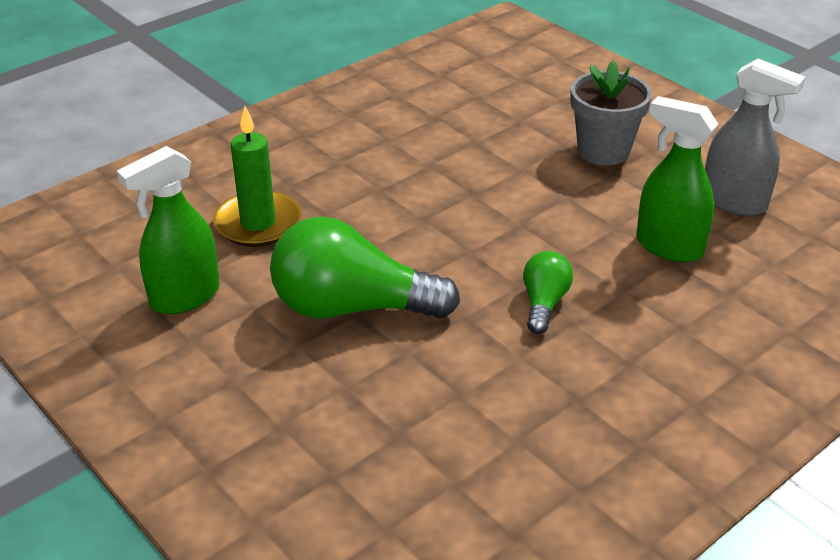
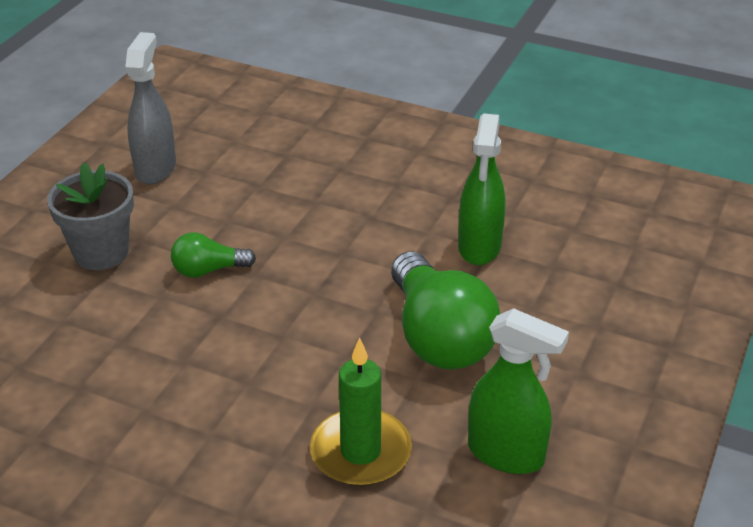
camera: 115 degrees left, 0 degrees up
green light bulb [523,251,573,334] -> green light bulb moved to [171,233,256,278]
green spray bottle [636,96,718,262] -> green spray bottle moved to [458,113,505,265]

